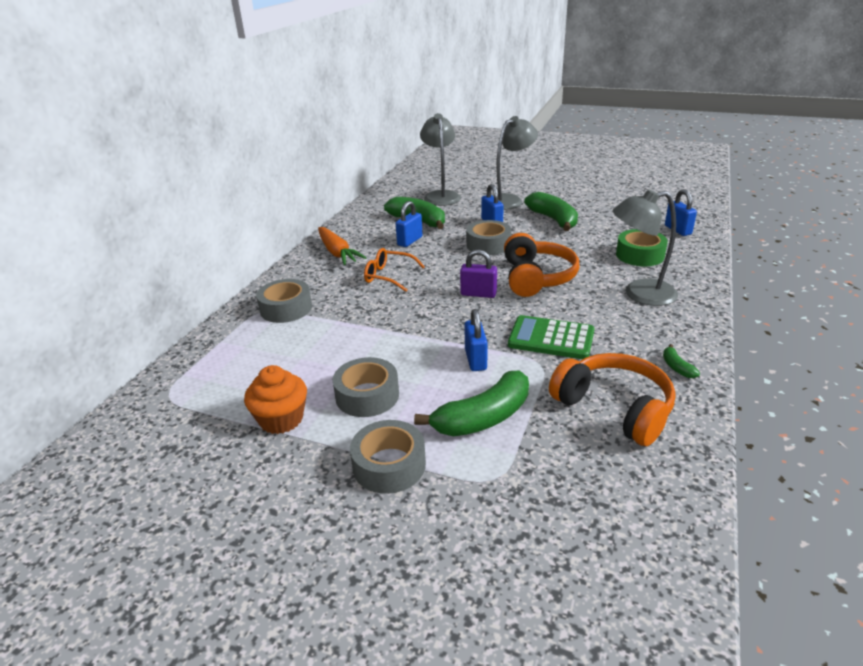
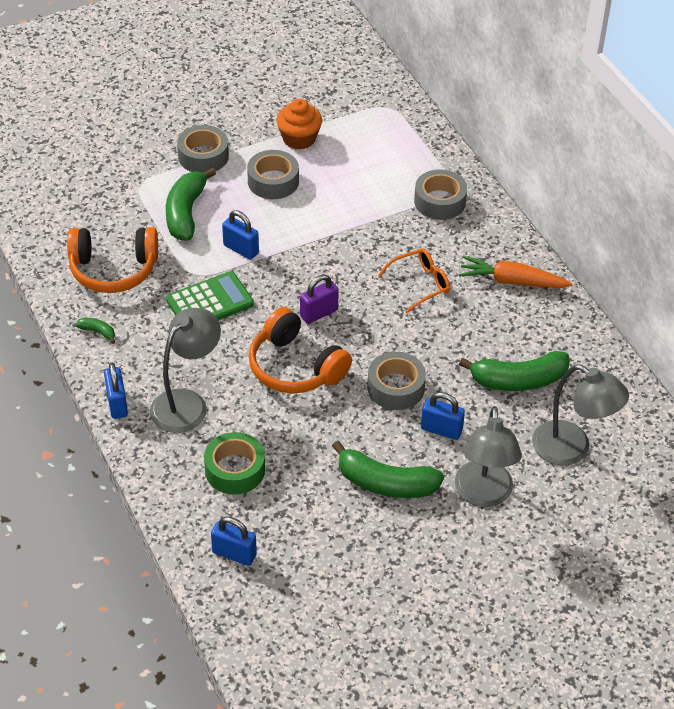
camera: 130 degrees right, 15 degrees up
blue padlock [395,201,423,247] -> blue padlock moved to [104,363,128,419]

